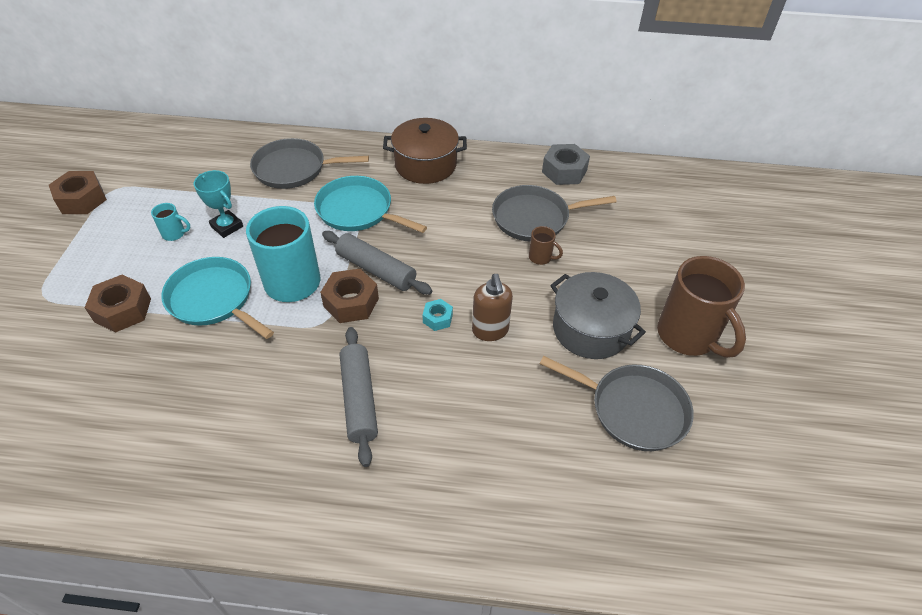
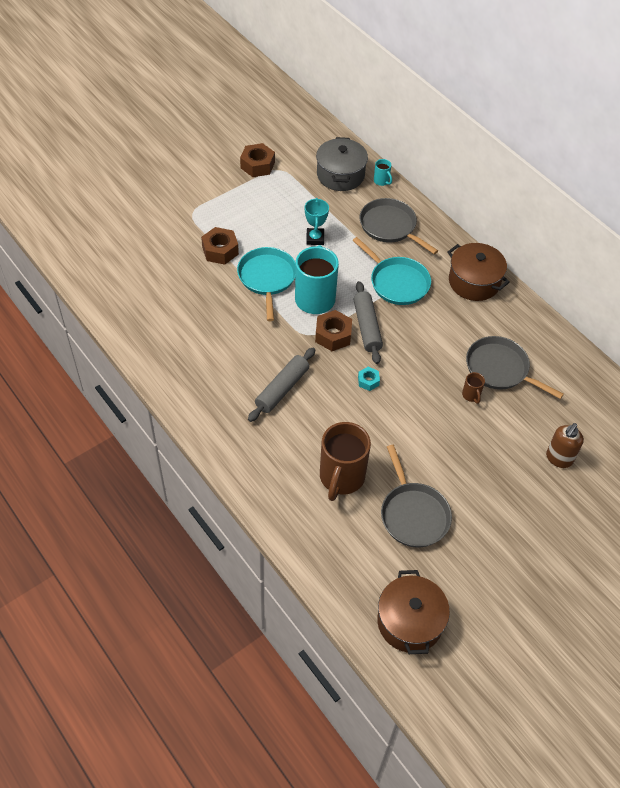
camera: 45 degrees right, 5 degrees up
turquoise mug [151,203,191,241] -> turquoise mug moved to [374,159,392,186]
turquoise pan [314,176,427,233] -> turquoise pan turned 150 degrees clockwise [352,237,431,305]
brown soap dispenser [472,274,513,341] -> brown soap dispenser moved to [546,423,584,468]
grey nut [542,144,590,185] -> none
grey pot [550,272,646,359] -> grey pot moved to [316,137,368,191]
brown mug [657,256,746,358] -> brown mug moved to [320,422,371,501]
none -> brown pot [377,570,450,654]

